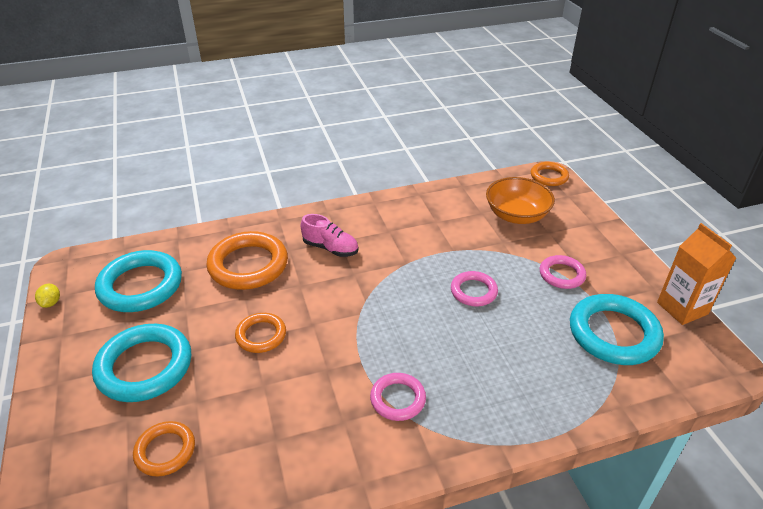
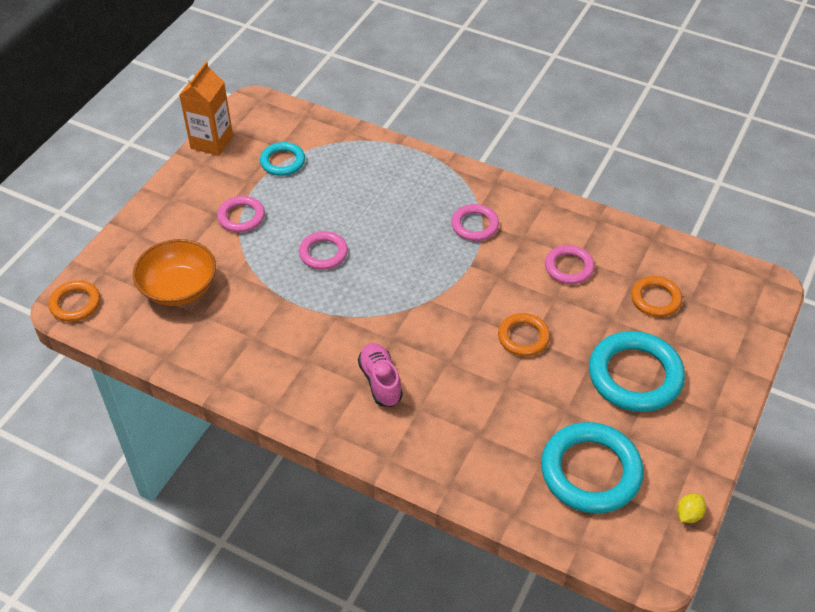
camera: 135 degrees left, 10 degrees up
orange ring [206,231,288,290] -> none
turquoise ring [570,294,664,365] -> turquoise ring [260,142,305,176], size x0.56
none -> pink ring [545,245,594,284]

